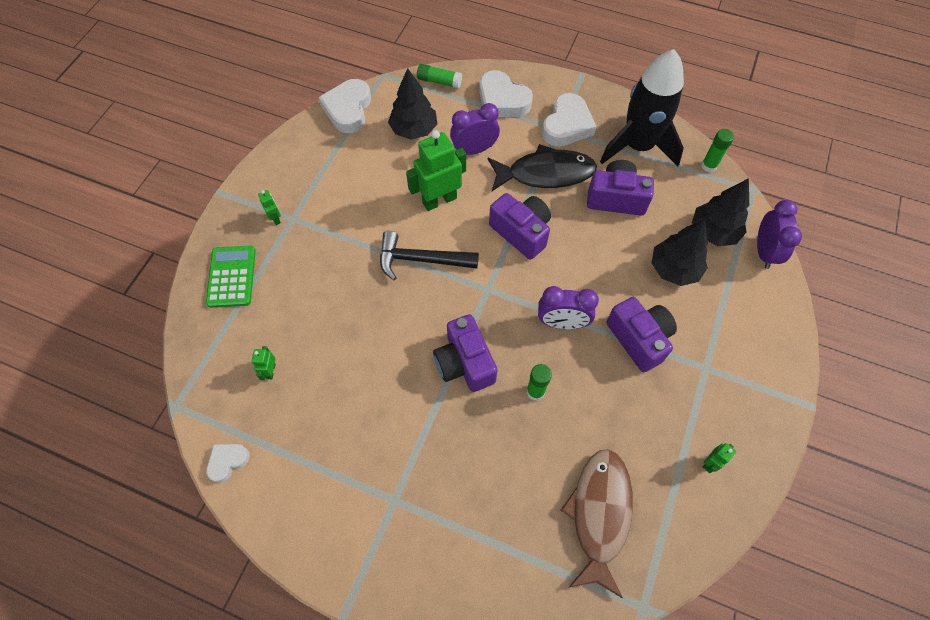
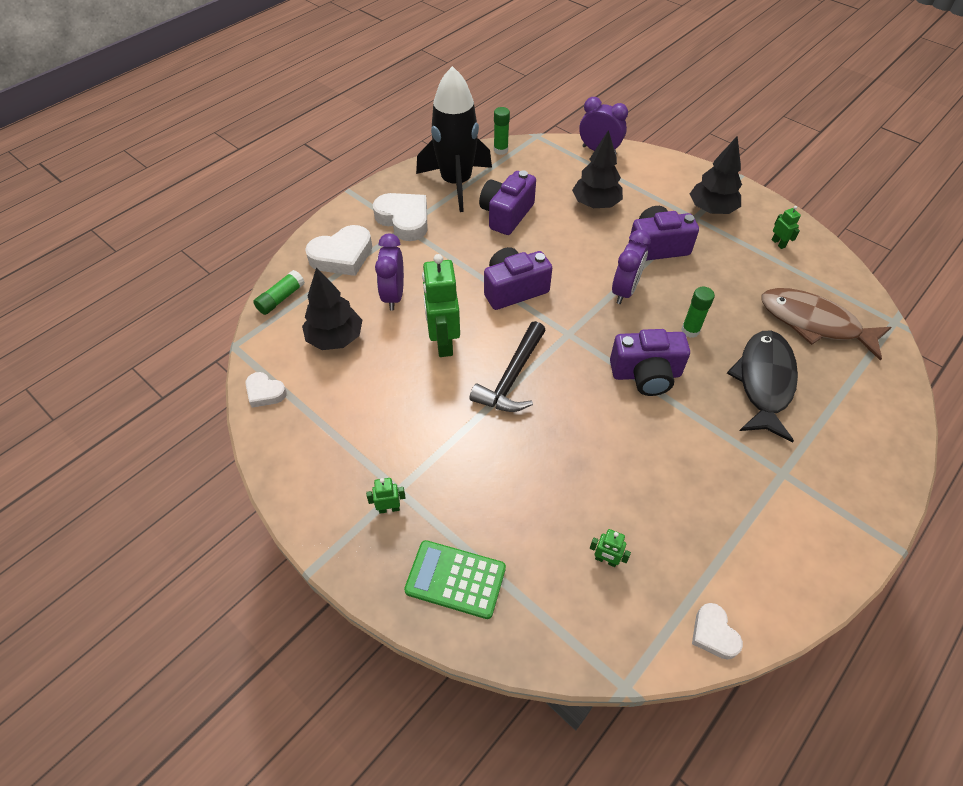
camera: 70 degrees left, 10 degrees down
white heart [318,79,371,133] -> white heart [245,372,287,408], size x0.56
black fish [488,144,597,191] -> black fish moved to [727,331,798,443]
black tree [692,178,749,246] -> black tree moved to [690,136,742,214]

